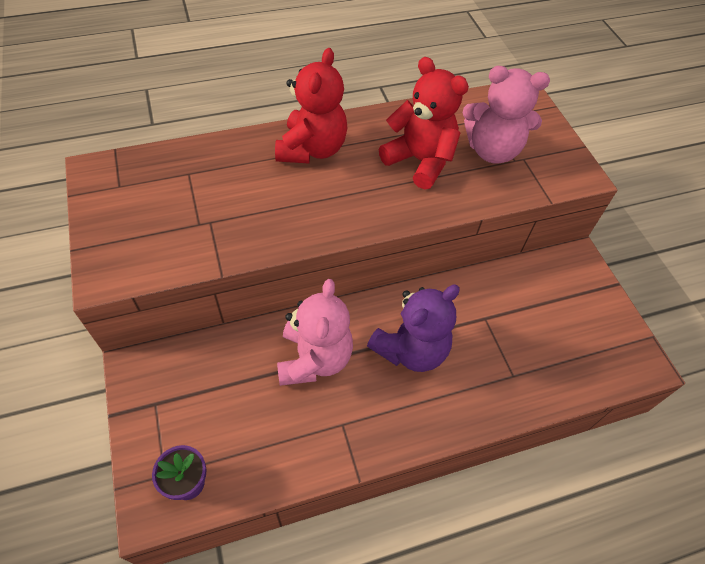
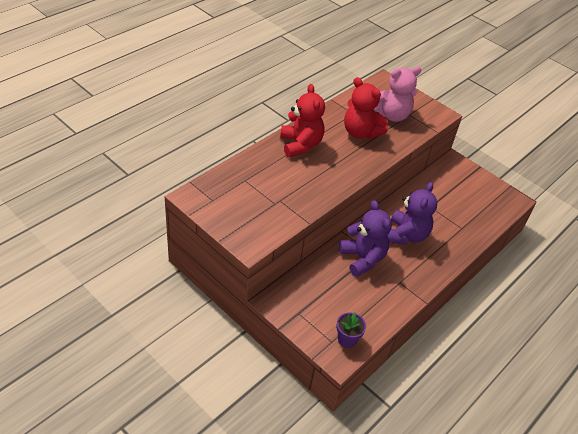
camera: 30 degrees left, 10 degrees down
pink teddy bear [277,279,353,386] -> purple teddy bear [339,200,392,277]
red teddy bear [379,57,469,189] -> red teddy bear turned 150 degrees counterclockwise [344,77,388,139]

